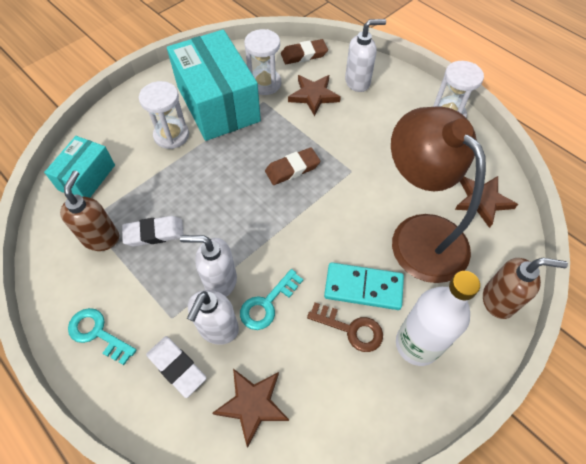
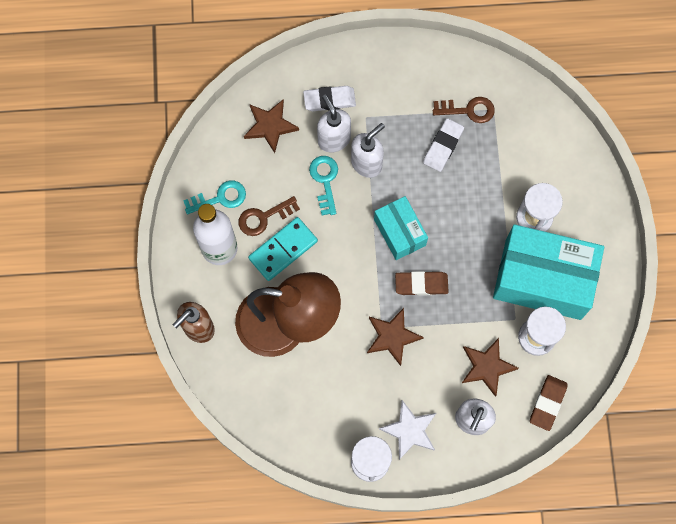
camera: 130 degrees right, 15 degrees up
turquoise box [44,136,115,198] -> turquoise box moved to [374,196,428,260]
brown soap dispenser [60,171,119,251] -> brown key [433,97,495,123]
turquoise key [68,308,137,365] -> turquoise key moved to [183,180,246,214]
brown eraser [265,147,320,185] -> brown eraser turned 75 degrees clockwise [395,271,449,296]
brown star [455,176,518,228] -> brown star moved to [367,308,424,366]
none -> white star [379,400,436,460]

